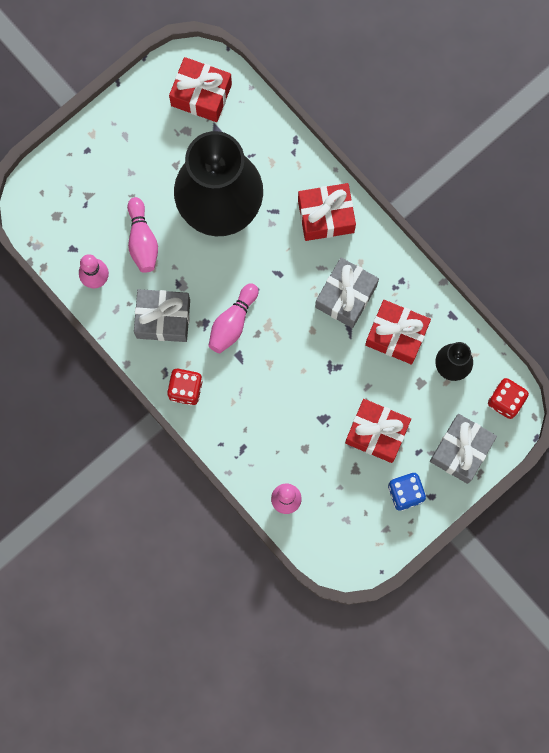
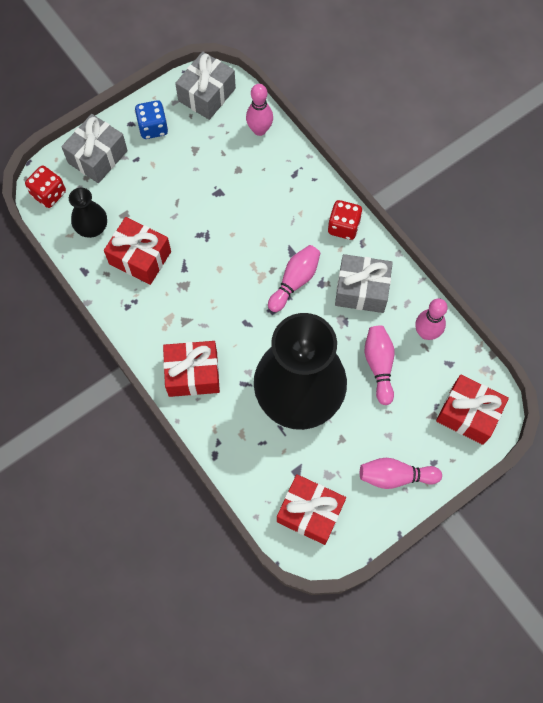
camera: 175 degrees left, 10 degrees down
grey gift [315,258,379,328] -> grey gift moved to [175,51,236,120]
red gift [345,399,411,463] -> red gift moved to [436,374,509,445]
none -> pink bowling pin [360,458,442,489]

